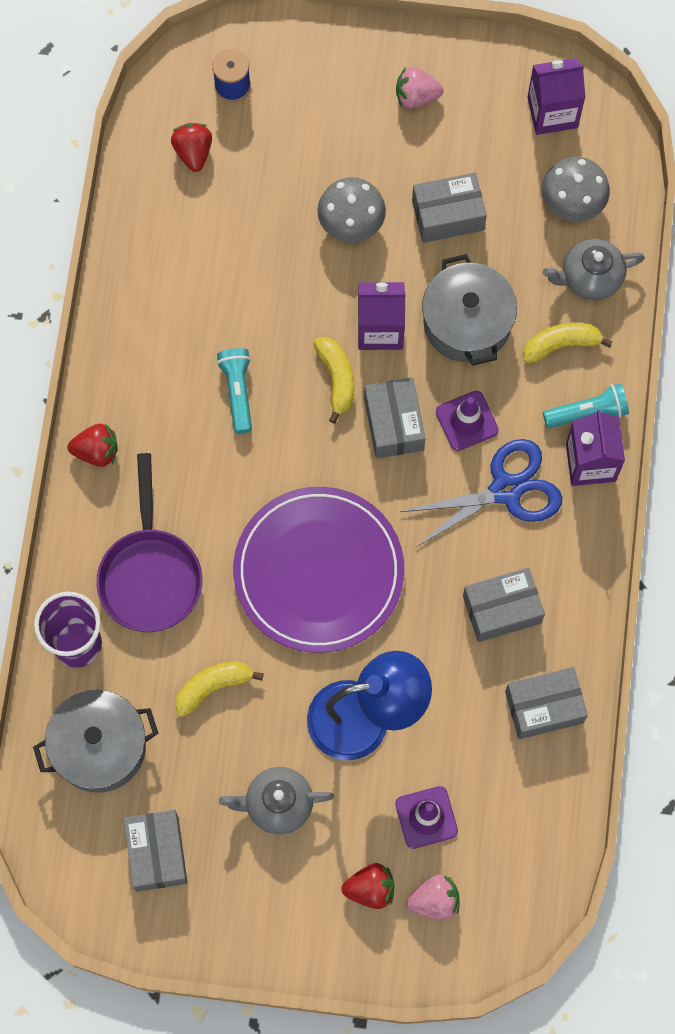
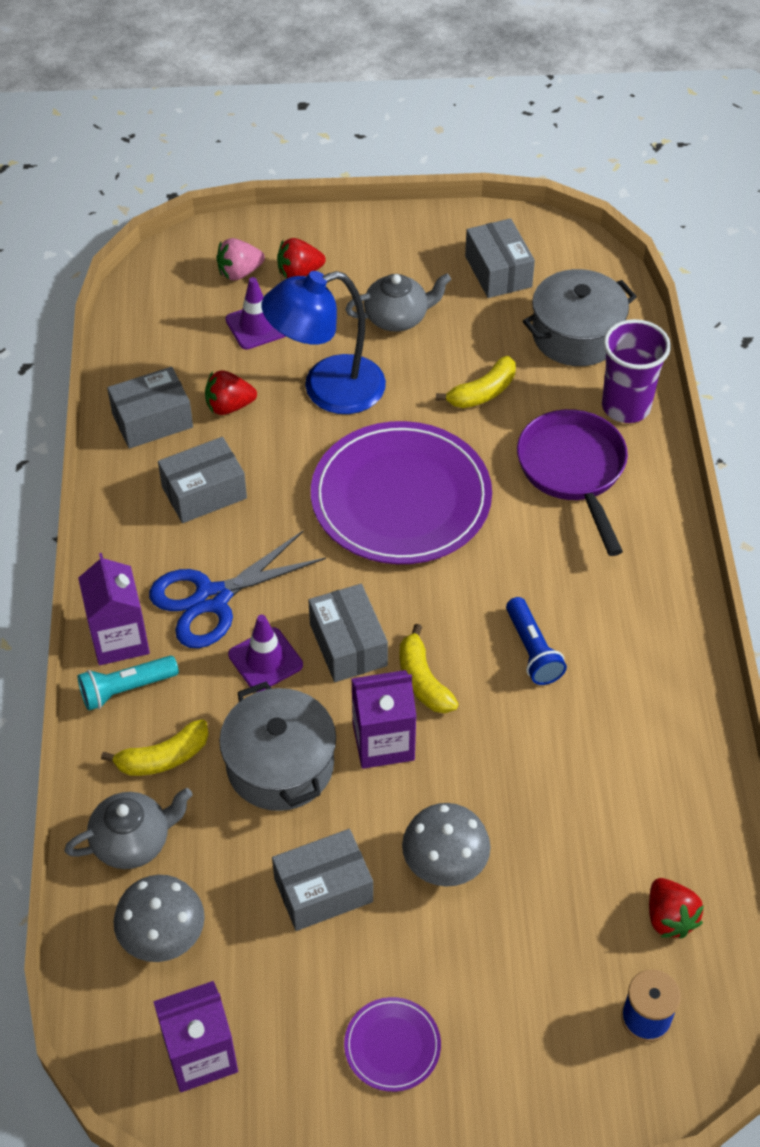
camera: 170 degrees right, 20 degrees down
red strawberry [68,424,118,467] -> red strawberry moved to [205,370,257,415]
turquoise flashlight [217,348,252,434] -> blue flashlight [506,597,567,685]
pink strawberry [396,67,444,109] -> purple plate [344,997,441,1092]

